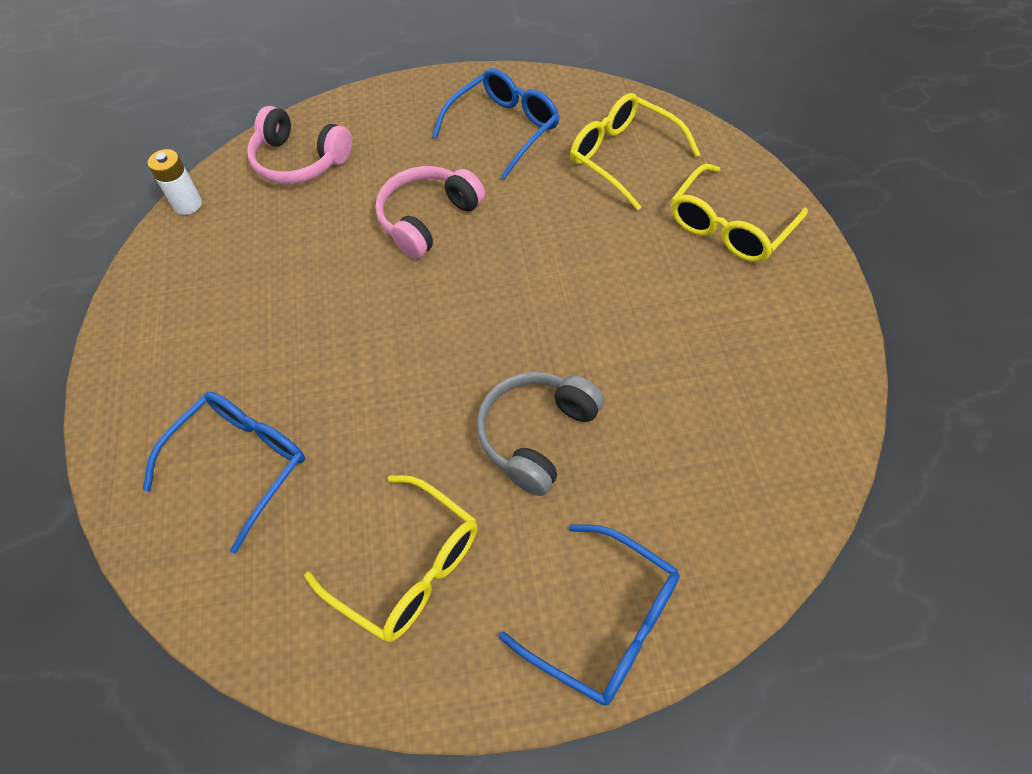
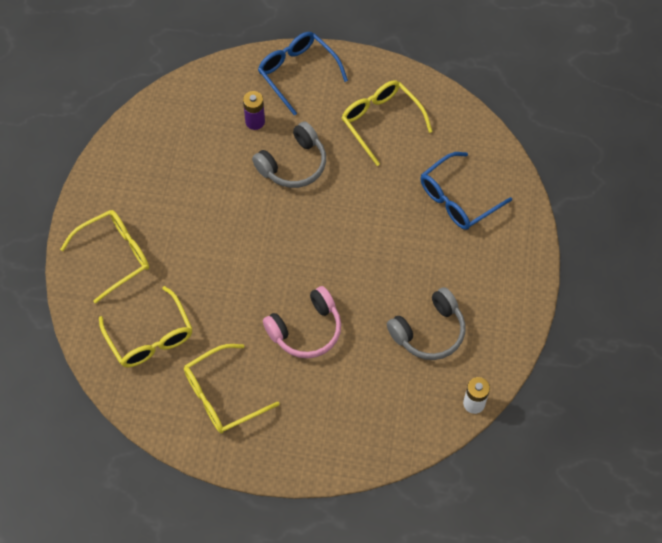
camera: 165 degrees left, 5 degrees up
pink headphones [247,106,352,184] -> none
blue glasses [432,68,560,180] -> yellow glasses [184,344,280,433]
none -> purple battery [243,91,265,130]
none -> grey headphones [387,287,465,360]

